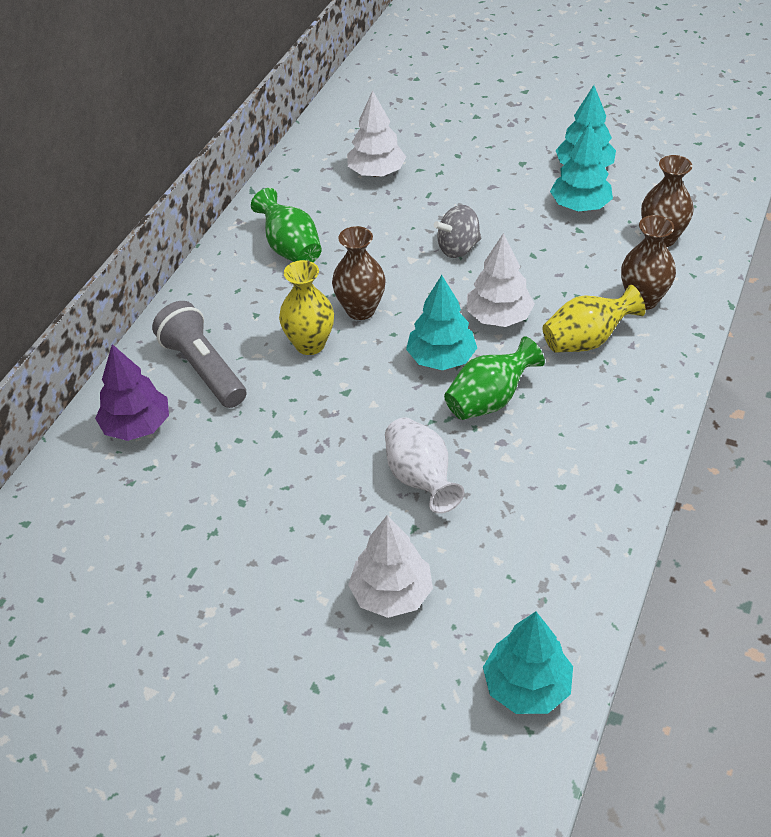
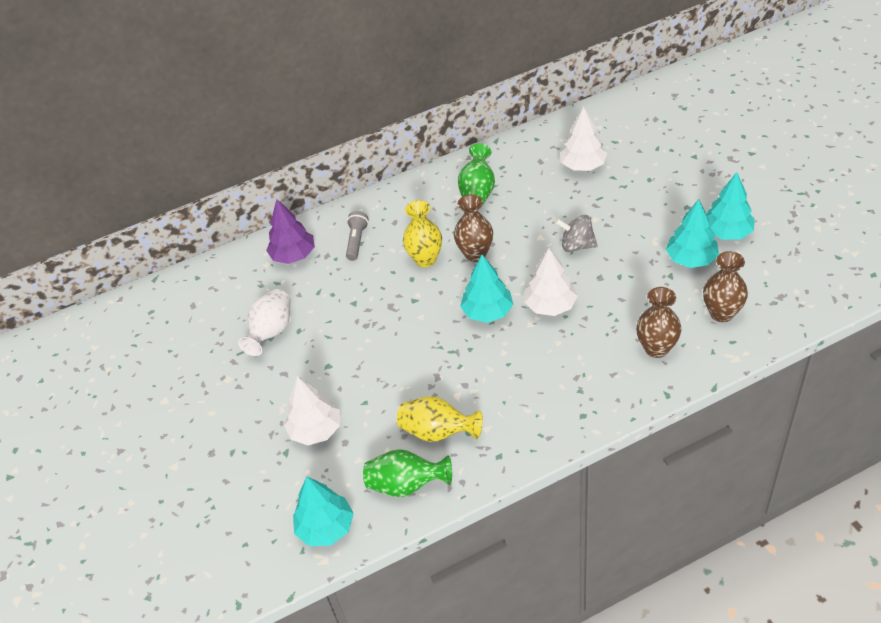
camera: 45 degrees right, 0 degrees up
grey flashlight [152,301,246,408] -> grey flashlight [346,211,369,261], size x0.60
white vase [385,418,464,514] -> white vase moved to [238,289,291,356]
green vase [444,336,545,420] -> green vase moved to [363,449,452,497]
yellow vase [543,285,646,353] -> yellow vase moved to [397,396,483,442]

